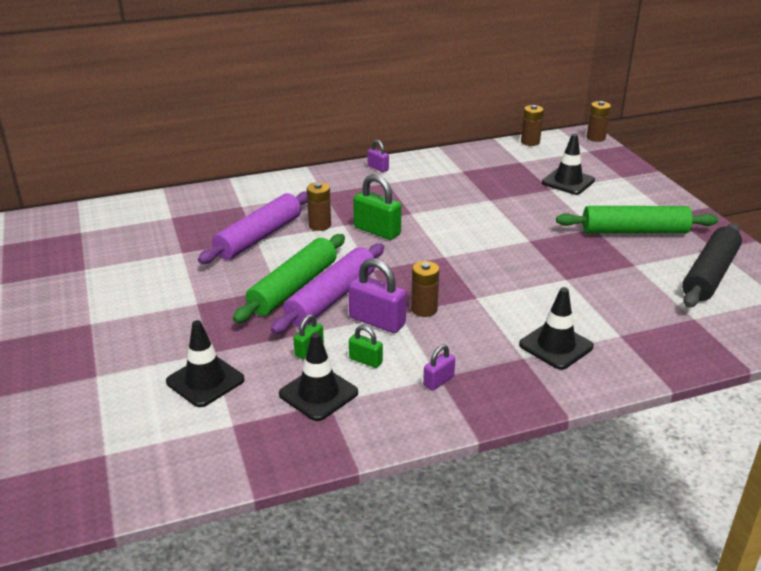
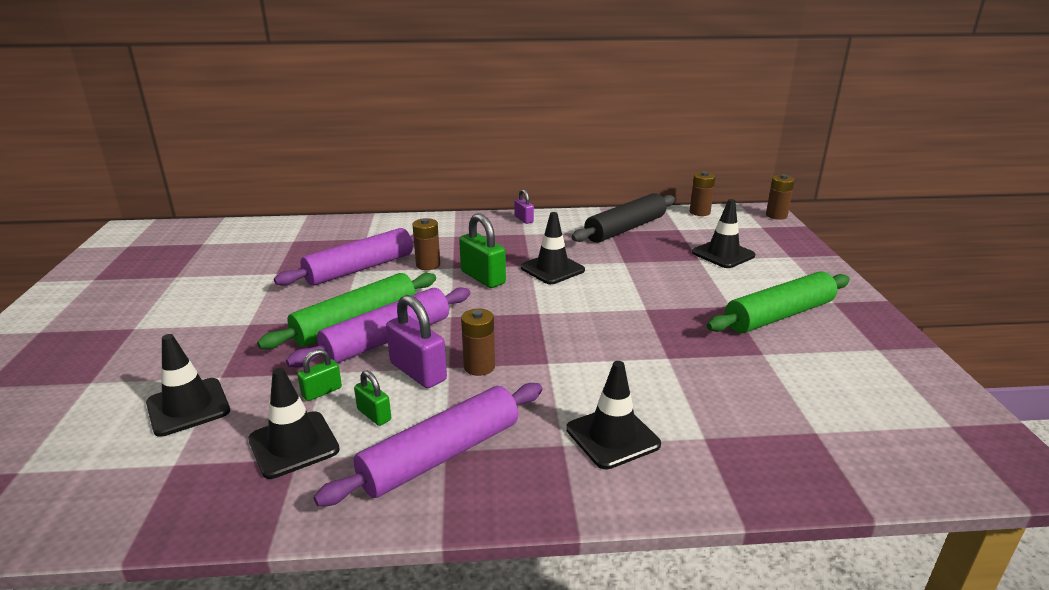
camera: 15 degrees right, 5 degrees down
purple padlock [423,344,455,391] -> purple rolling pin [314,383,542,506]
green rolling pin [556,206,718,234] -> green rolling pin turned 45 degrees counterclockwise [707,272,850,333]
black rolling pin [682,223,742,308] -> black rolling pin moved to [571,193,675,243]
none -> black traffic cone [521,212,585,284]

